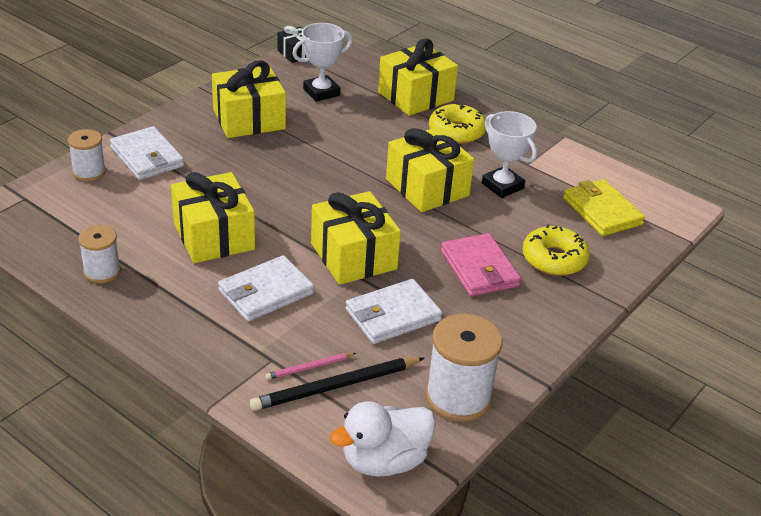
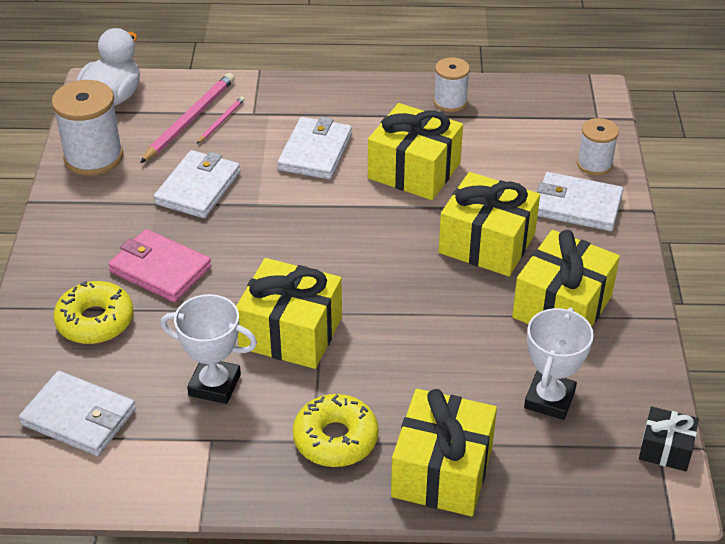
camera: 145 degrees right, 5 degrees up
black pencil [250,357,424,411] -> pink pencil [140,73,235,163]
yellow gift [311,191,401,285] -> yellow gift moved to [439,172,540,276]
yellow wallet [563,179,645,236] -> white wallet [19,371,136,456]

